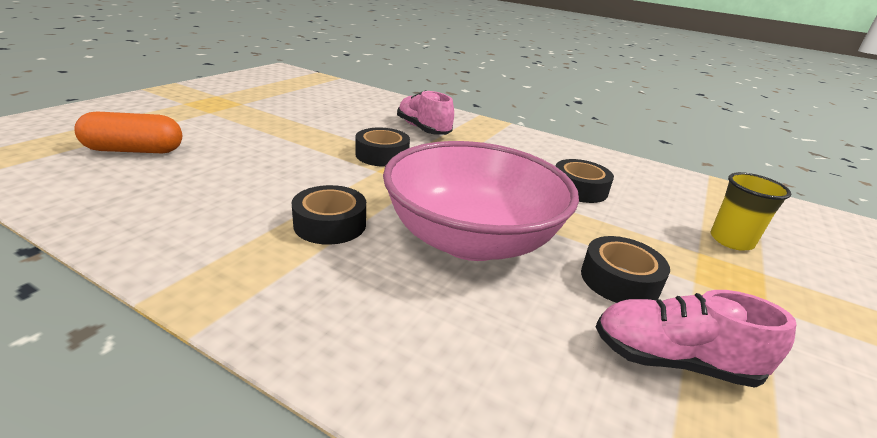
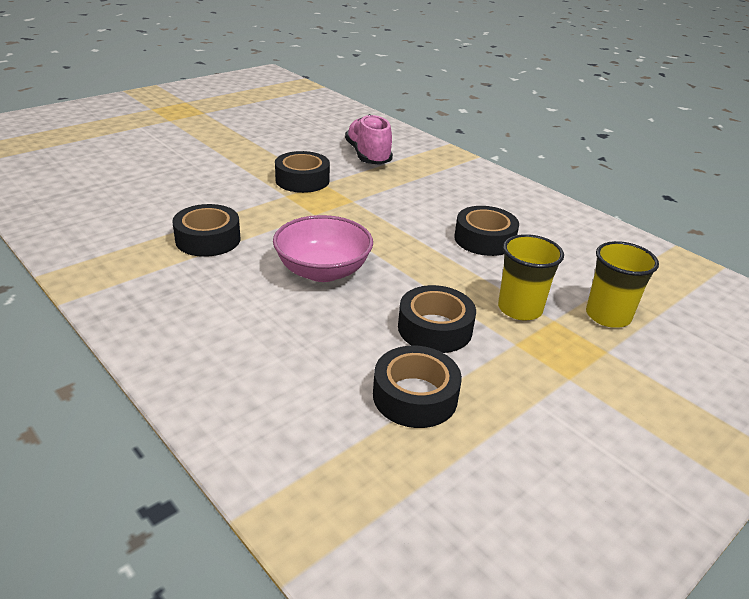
camera: 20 degrees right, 5 degrees up
orange capsule [74,112,182,153] -> none
pink bowl [383,141,579,261] -> pink bowl [273,215,373,282], size x0.57
pink shoe [596,290,797,388] -> black tape [373,346,462,428]
none -> yellow cup [498,234,564,320]

